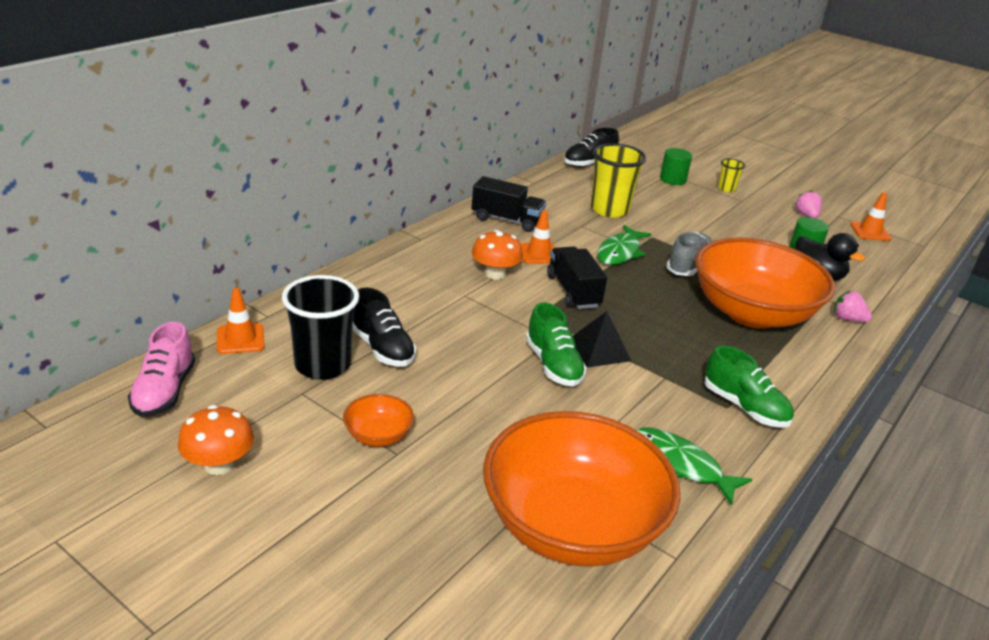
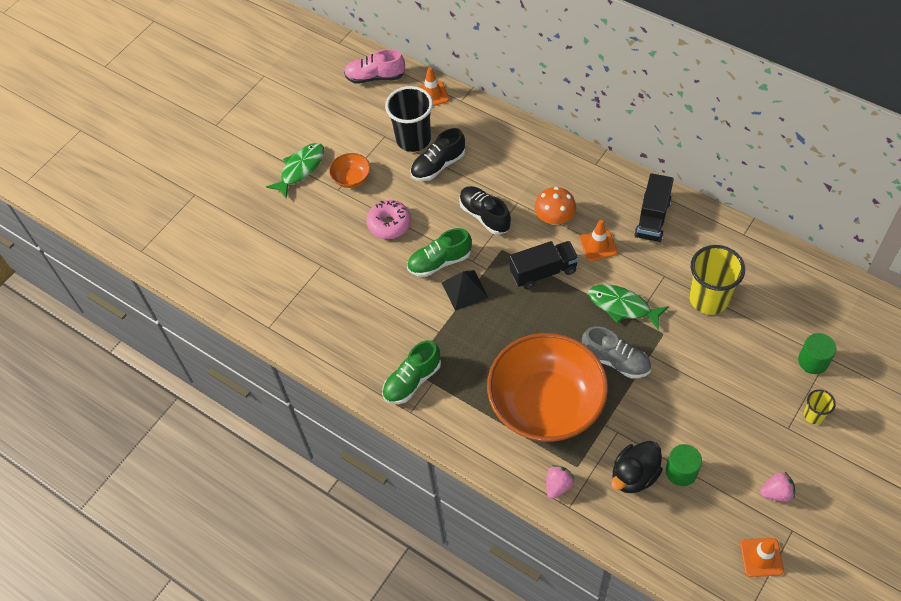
camera: 95 degrees right, 25 degrees up
orange mushroom [178,405,254,475] -> none
orange bowl [483,411,680,566] -> none
black shoe [564,128,619,167] -> black shoe moved to [459,186,511,235]
green fish [636,428,752,505] -> green fish moved to [266,143,325,199]
none -> pink donut [366,200,411,239]

